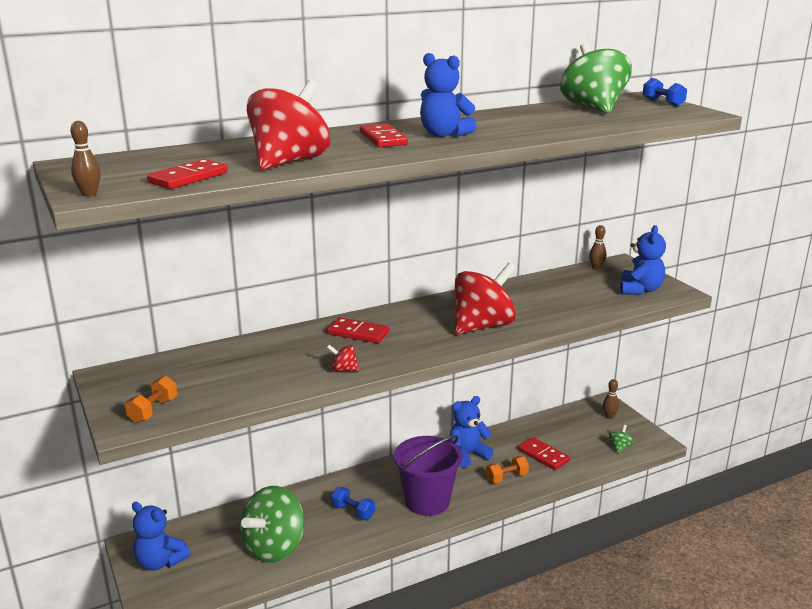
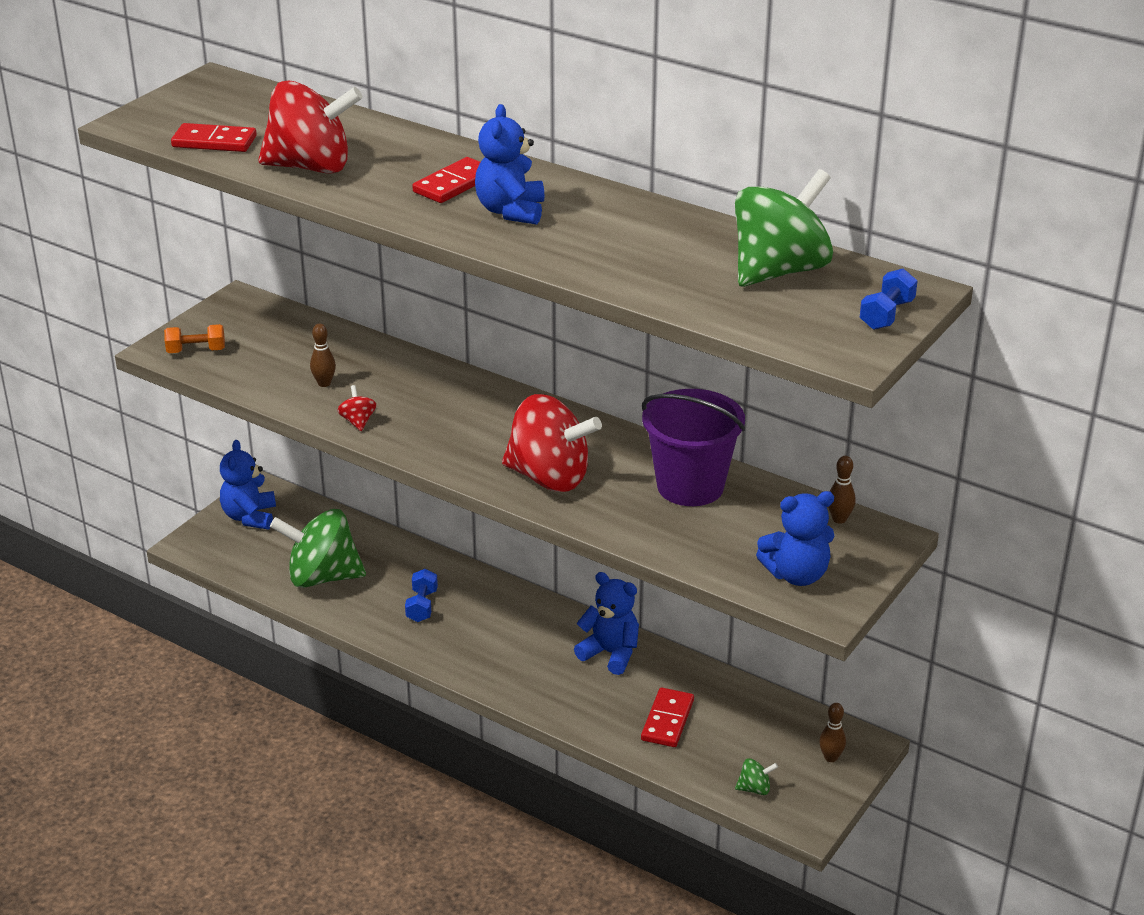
camera: 60 degrees right, 10 degrees up
brown bowling pin [70,121,100,196] -> brown bowling pin moved to [310,323,336,387]
red domino [327,317,389,343] -> none
purple bucket [394,435,463,516] -> purple bucket moved to [642,389,745,506]
orange dumbbell [486,456,529,483] -> none

